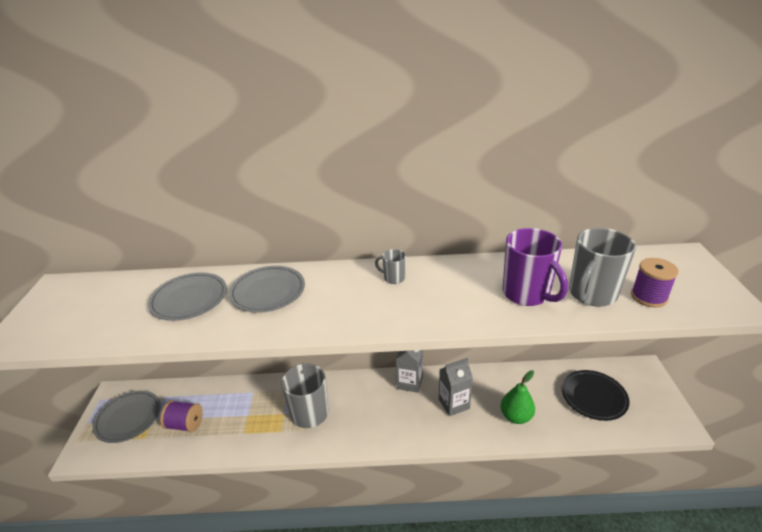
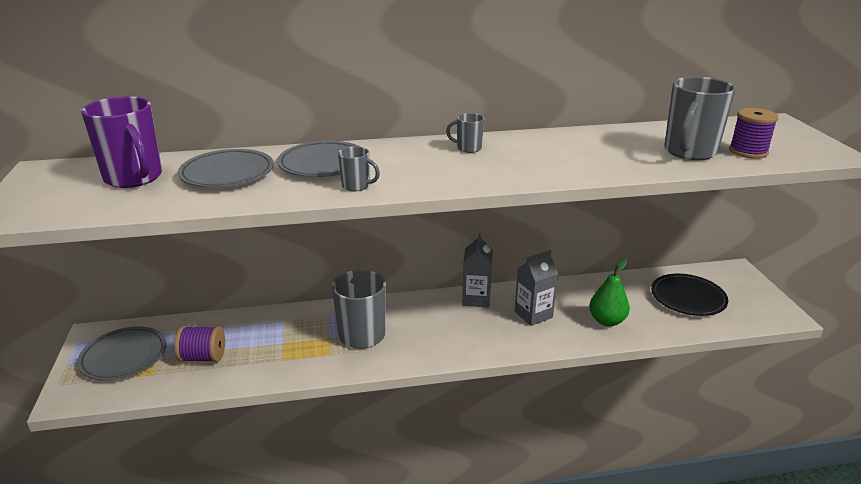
camera: 10 degrees left, 5 degrees down
purple mug [502,228,568,306] -> purple mug moved to [81,96,162,188]
none -> grey mug [338,146,380,191]

